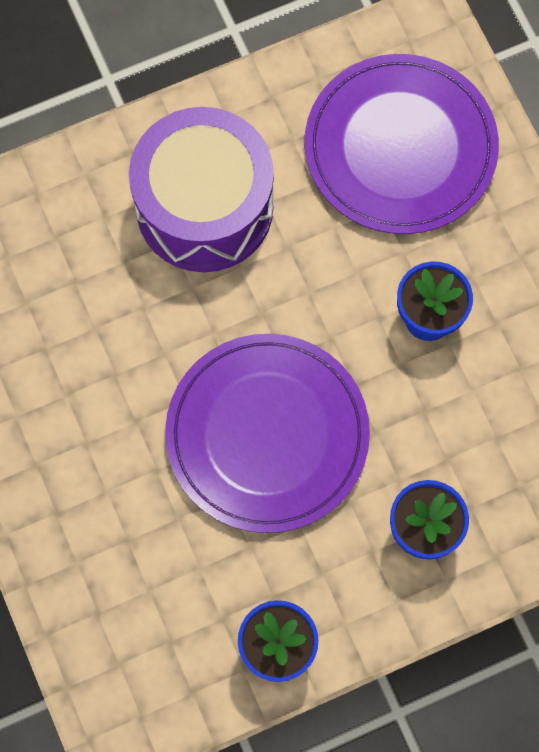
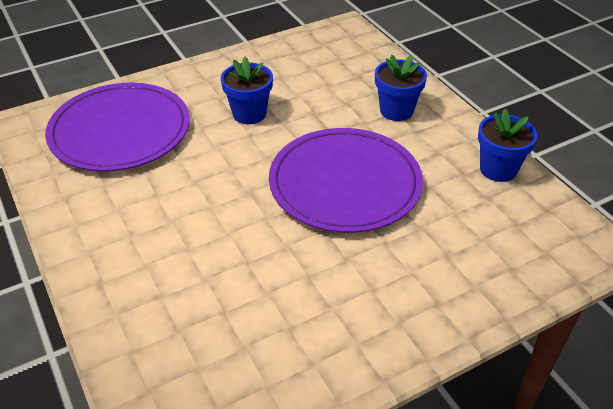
camera: 95 degrees left, 30 degrees down
purple drum [129,107,274,272] -> none

